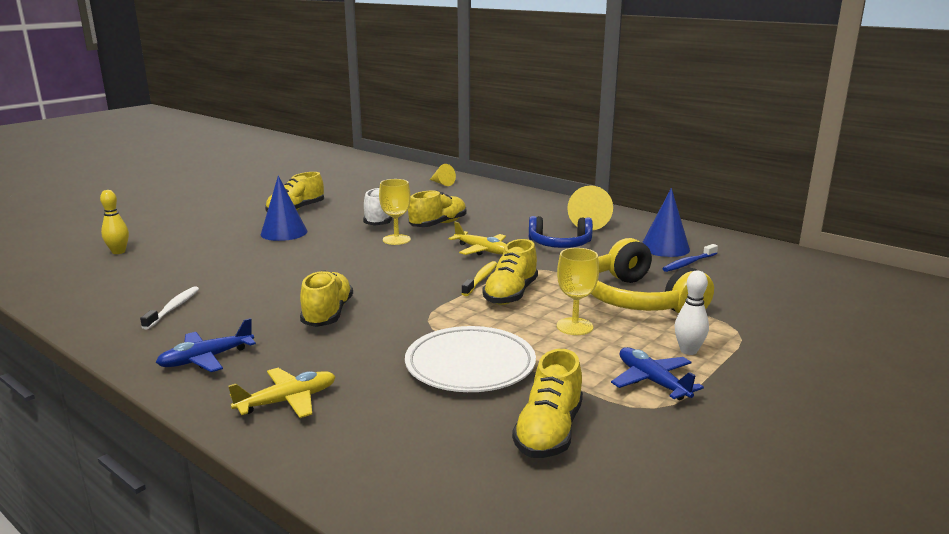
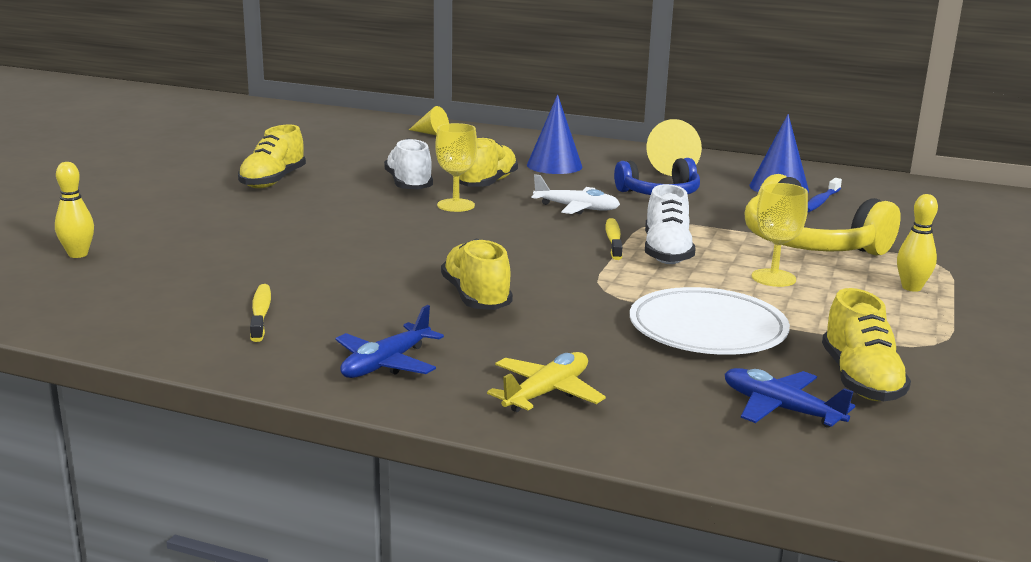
camera: 20 degrees left, 0 degrees up
white toothbrush [140,286,199,329] -> yellow toothbrush [250,284,271,342]
blue cone [261,176,307,241] -> blue cone moved to [527,95,583,174]
yellow plane [448,222,506,255] -> white plane [532,174,620,214]
yellow shoe [483,239,538,305] -> white shoe [645,184,695,264]
blue plane [611,347,704,400] -> blue plane moved to [724,368,855,428]
white bowling pin [674,271,709,355] -> yellow bowling pin [897,194,938,292]

